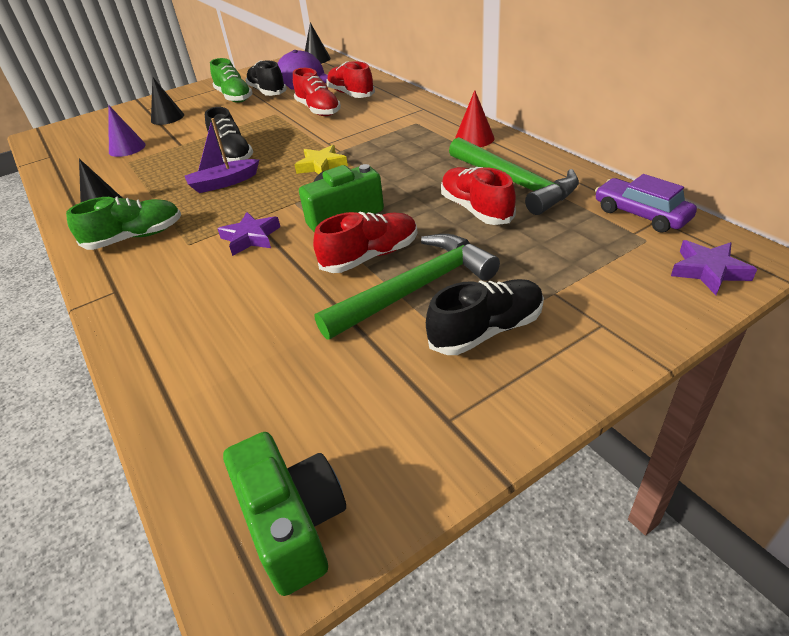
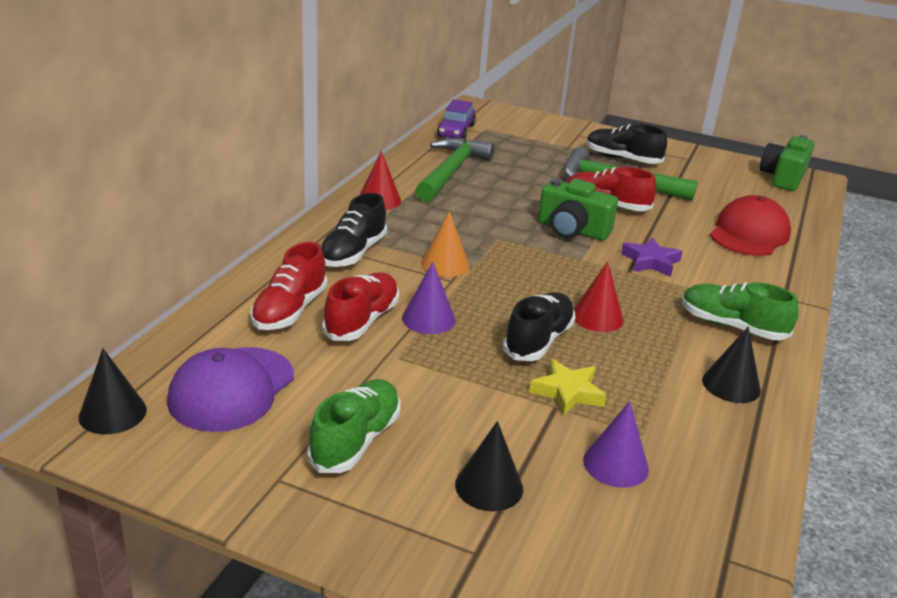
camera: 130 degrees left, 10 degrees down
purple boat [185,118,259,193] -> red cone [574,261,624,332]
black shoe [245,60,287,96] -> black shoe moved to [321,193,387,267]
yellow star [294,145,348,175] -> yellow star moved to [529,359,607,416]
red shoe [441,167,516,225] -> none
purple star [671,240,757,295] -> none
none -> purple cone [402,262,456,334]
none -> orange cone [421,211,469,277]
none -> red cap [710,195,791,256]

